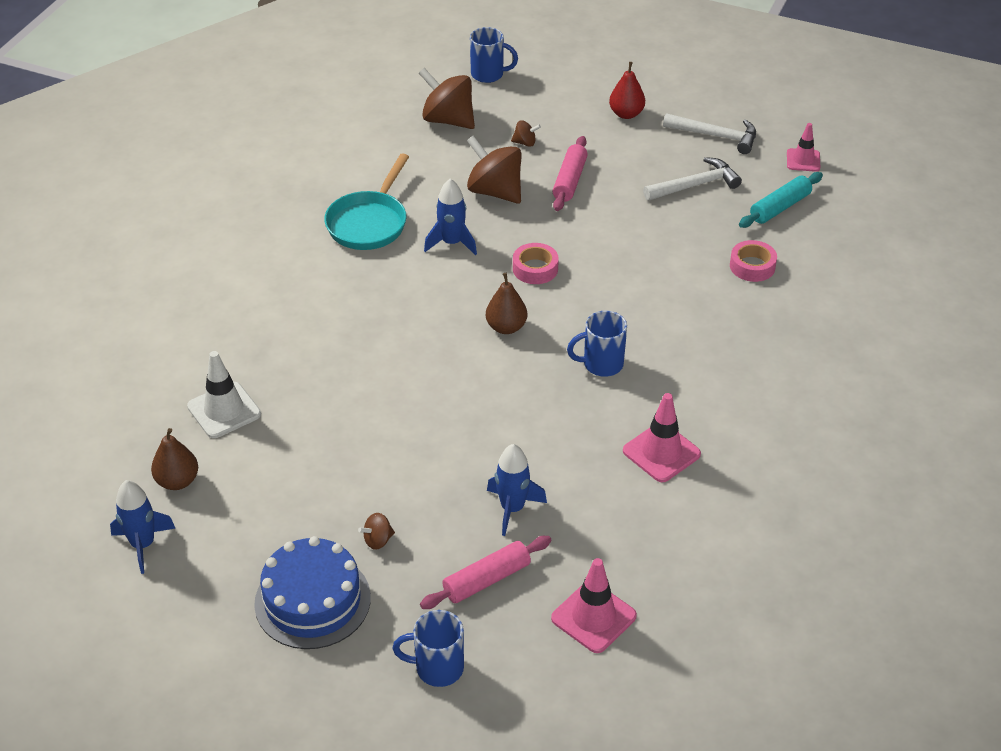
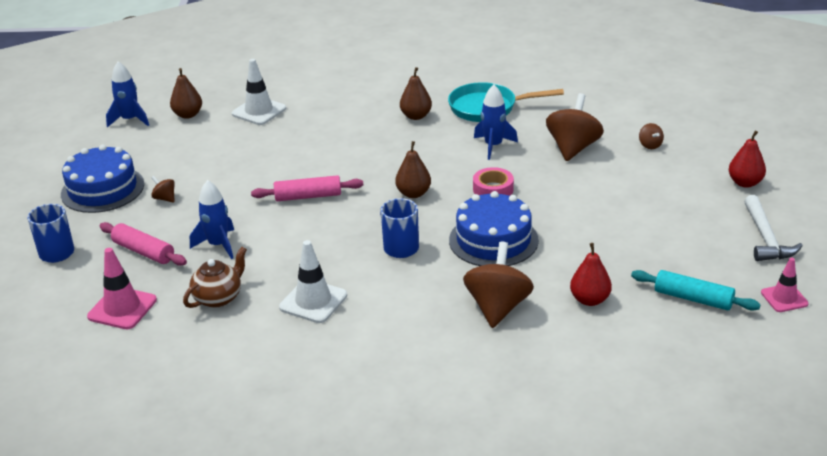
camera: 70 degrees right, 10 degrees down
brown spinning top [419,68,475,129] -> brown spinning top moved to [463,242,534,328]
blue mug [470,27,518,83] -> none
pink rolling pin [553,136,588,211] -> pink rolling pin moved to [251,175,363,201]
pink traffic cone [623,393,701,482] -> white traffic cone [279,240,347,323]
white hammer [643,157,742,201] -> none
pink tape [730,240,777,282] -> red pear [570,243,612,306]
none -> brown teapot [183,247,247,308]
none -> brown pear [400,67,432,120]
none -> blue cake [449,191,539,266]

